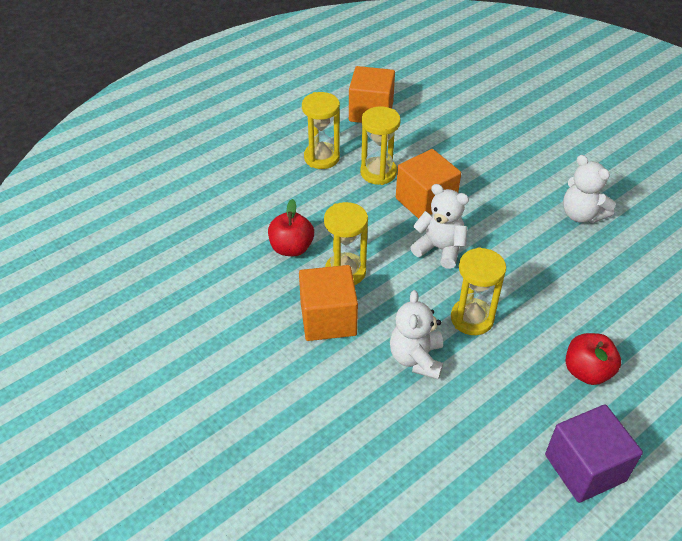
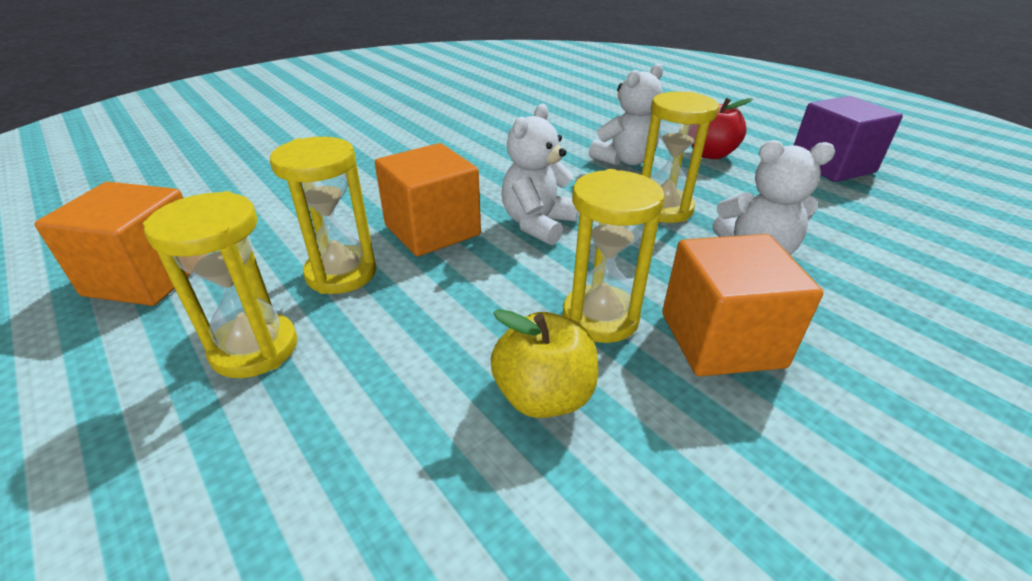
camera: 90 degrees left, 10 degrees down
red apple [268,199,314,256] -> yellow apple [491,309,598,418]
white teddy bear [563,155,616,223] -> white teddy bear moved to [589,64,663,166]

